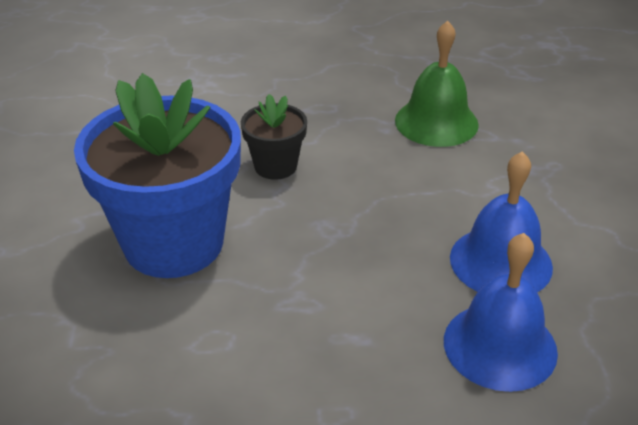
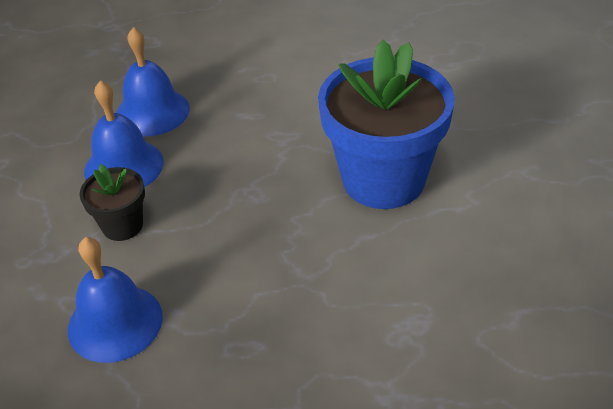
camera: 175 degrees left, 5 degrees up
black flower pot [241,94,307,180] -> black flower pot moved to [80,164,145,241]
green bell [395,21,479,147] -> blue bell [68,237,163,363]

